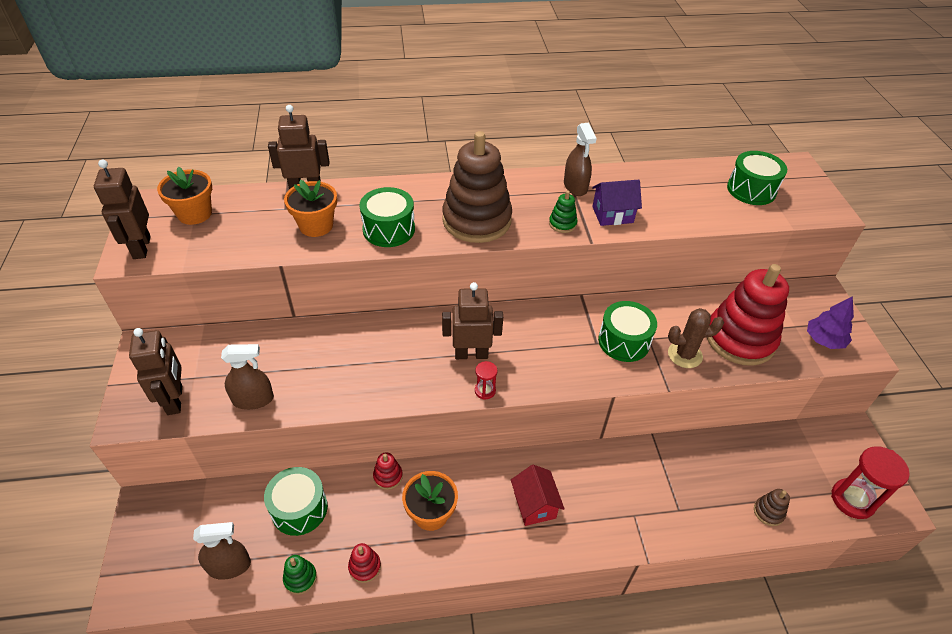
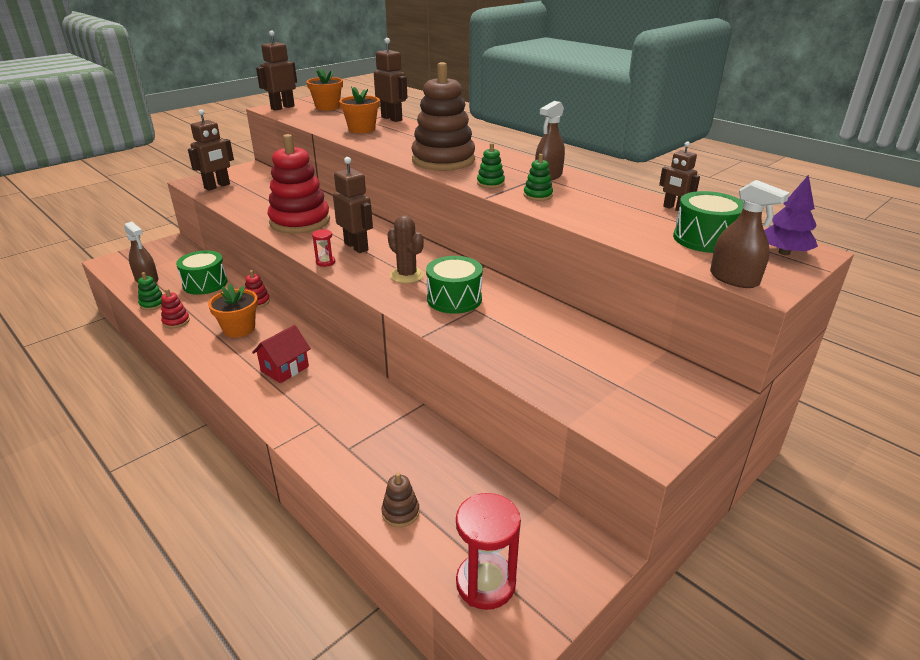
camera: 55 degrees right, 15 degrees down
brown spray bottle [221,344,274,410] -> brown spray bottle moved to [710,180,790,288]
green drum [359,187,415,247] -> none
purple house [592,180,642,226] -> green stacking toy [524,154,553,201]
brown cactus [668,308,724,368] -> brown cactus moved to [387,215,424,283]
red stacking toy [707,264,789,366] -> red stacking toy moved to [267,134,330,234]
purple tree [807,296,854,349] -> purple tree moved to [764,175,818,255]
none -> brown robot [659,142,700,211]

